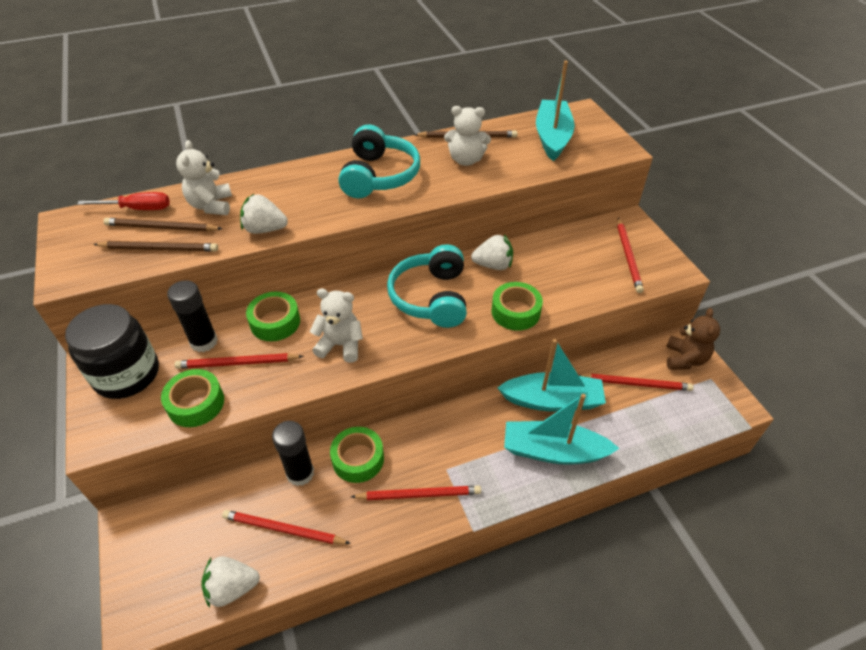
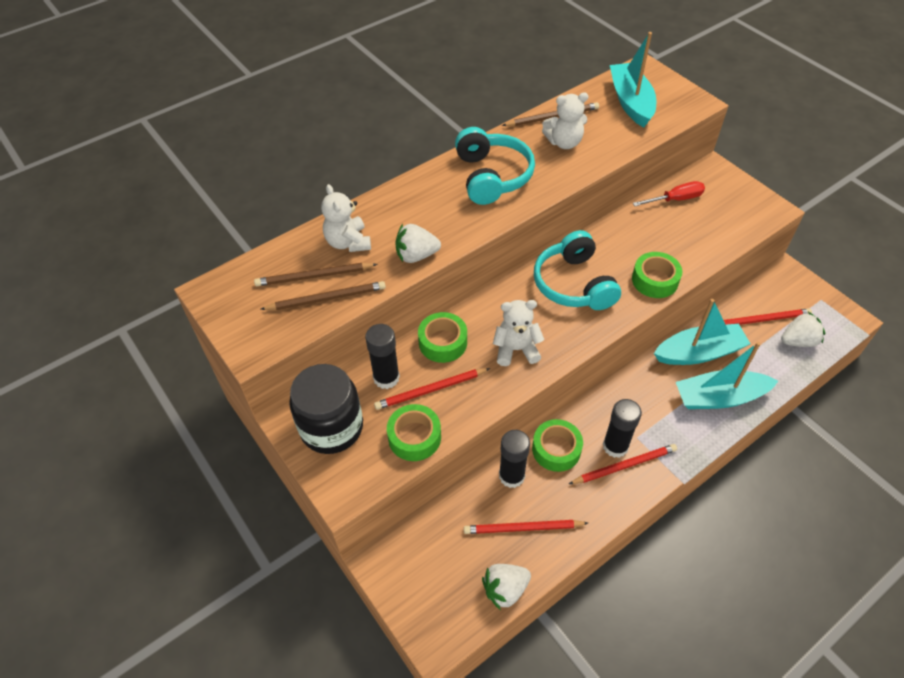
camera: 15 degrees left, 5 degrees up
red screwdriver [77,192,170,210] -> red screwdriver moved to [633,181,705,206]
white strawberry [471,235,513,270] -> white strawberry moved to [781,312,825,347]
red pencil [617,218,644,293] -> none
brown teddy bear [666,308,720,370] -> none
none -> black glue stick [603,399,642,458]

